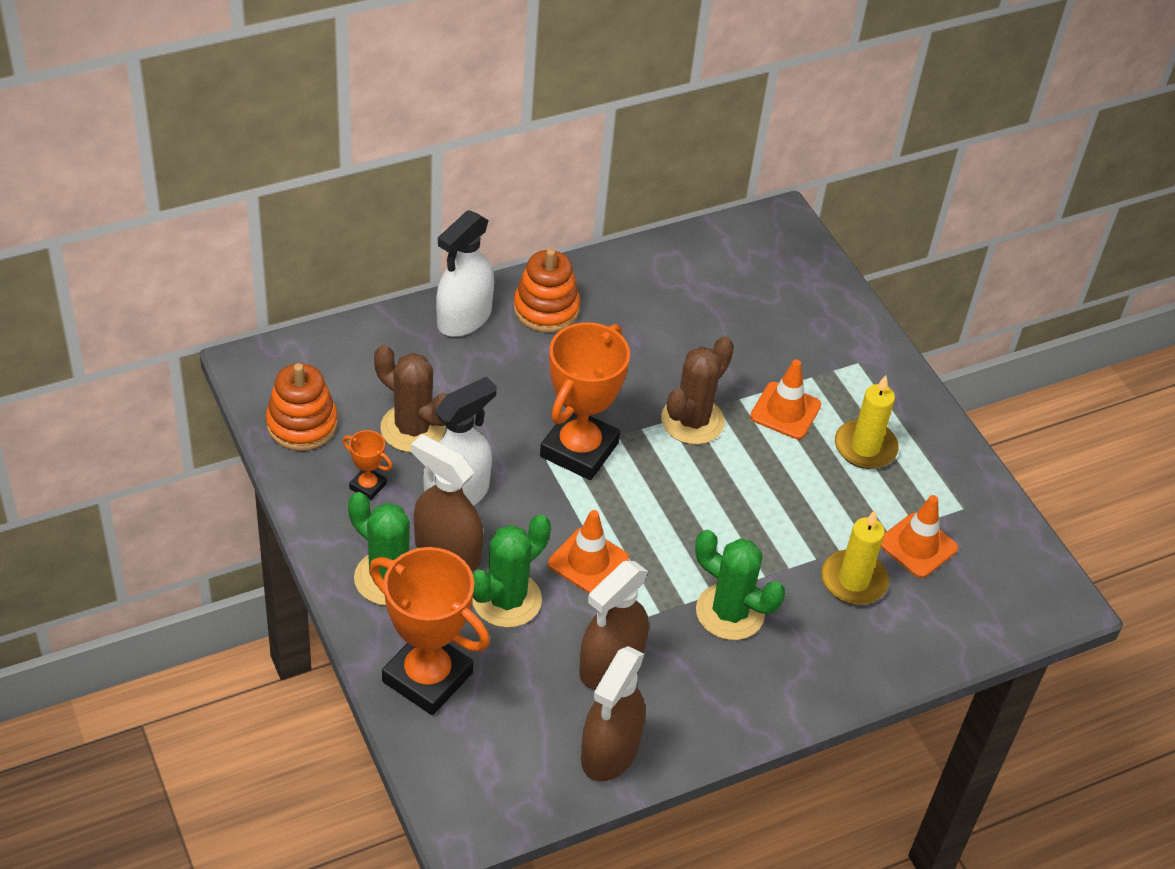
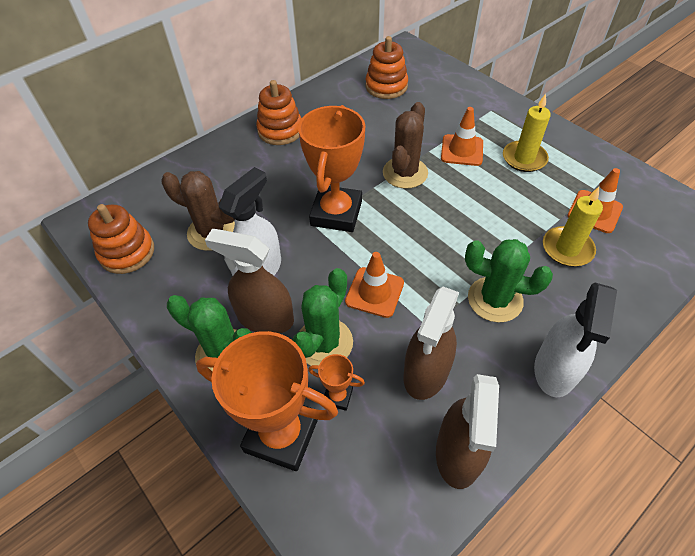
camera: 10 degrees left, 5 degrees up
orange trophy [342,430,392,500] -> orange trophy moved to [308,354,365,411]
white spray bottle [436,210,494,337] -> white spray bottle moved to [534,283,617,397]
none -> orange stacking toy [366,36,408,99]

